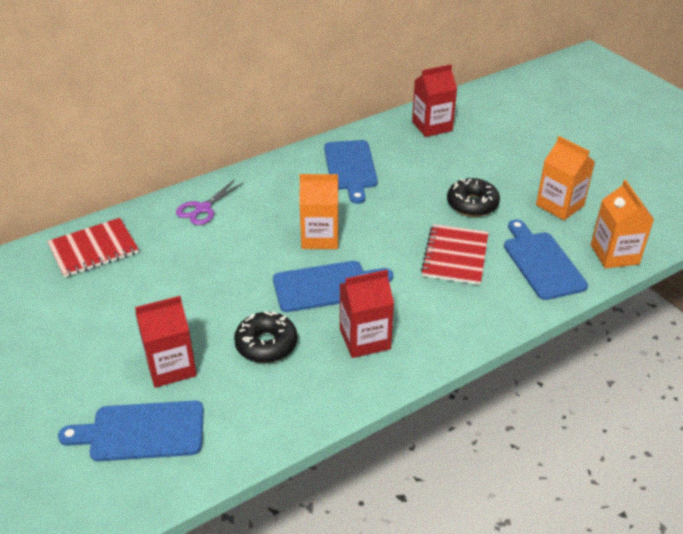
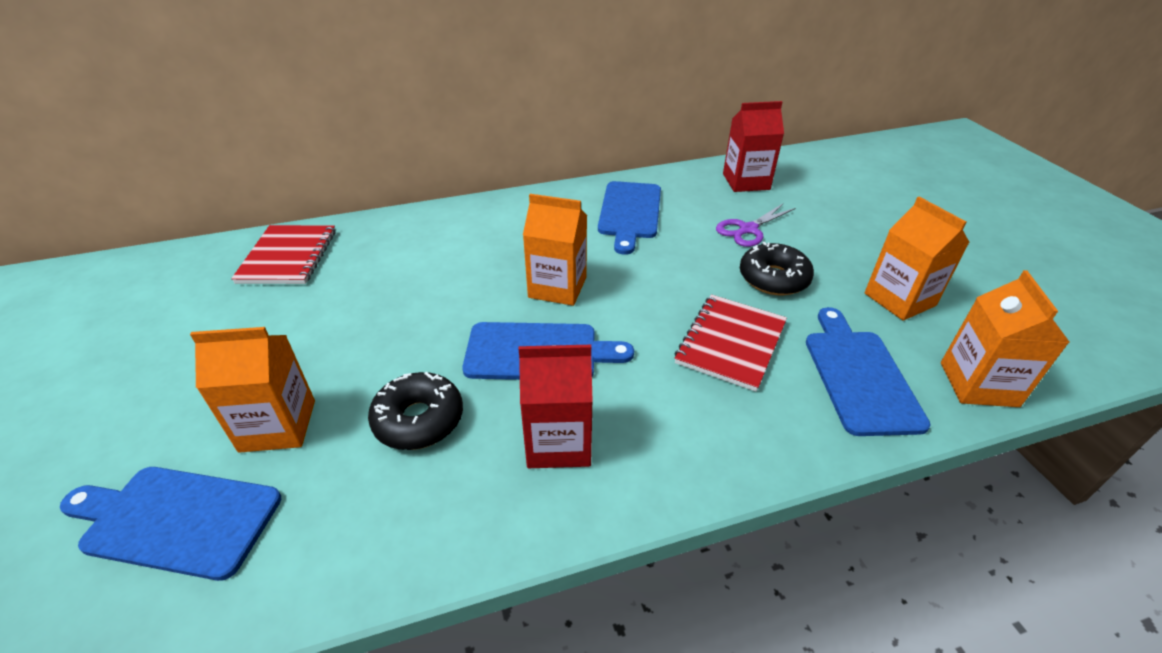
camera: 15 degrees right, 0 degrees up
red notebook [47,218,139,278] -> red notebook turned 75 degrees counterclockwise [231,225,336,284]
red carton [135,296,197,388] -> orange carton [190,327,315,453]
purple scissors [176,179,244,225] -> purple scissors moved to [716,204,796,247]

